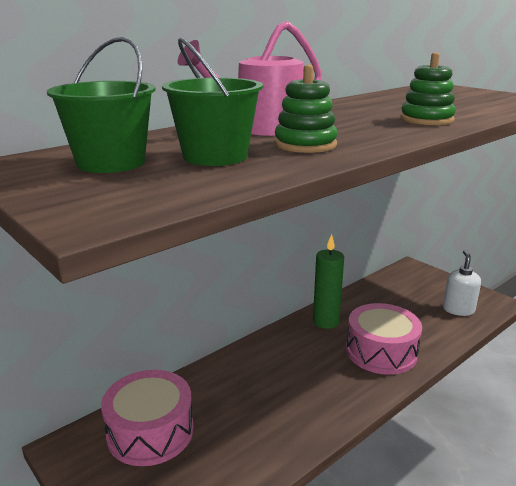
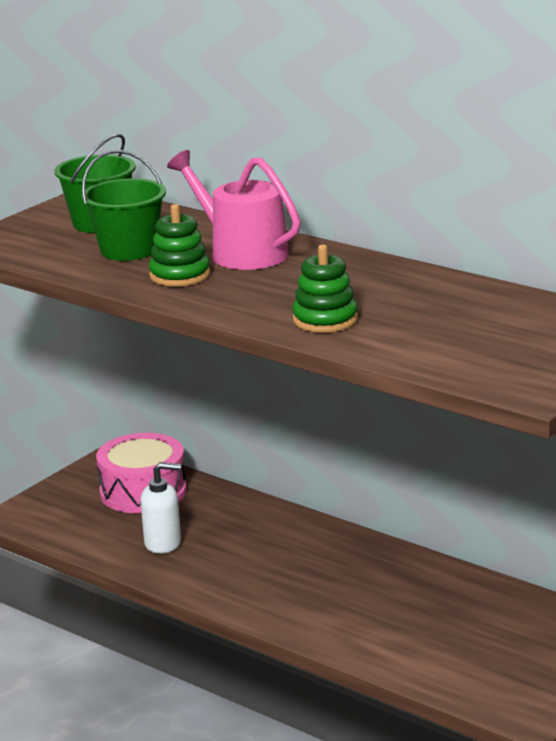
camera: 80 degrees right, 0 degrees up
green candle [313,234,344,329] -> none
pink drum [346,303,422,375] -> none
white soap dispenser [443,250,481,316] -> white soap dispenser moved to [141,462,181,554]

